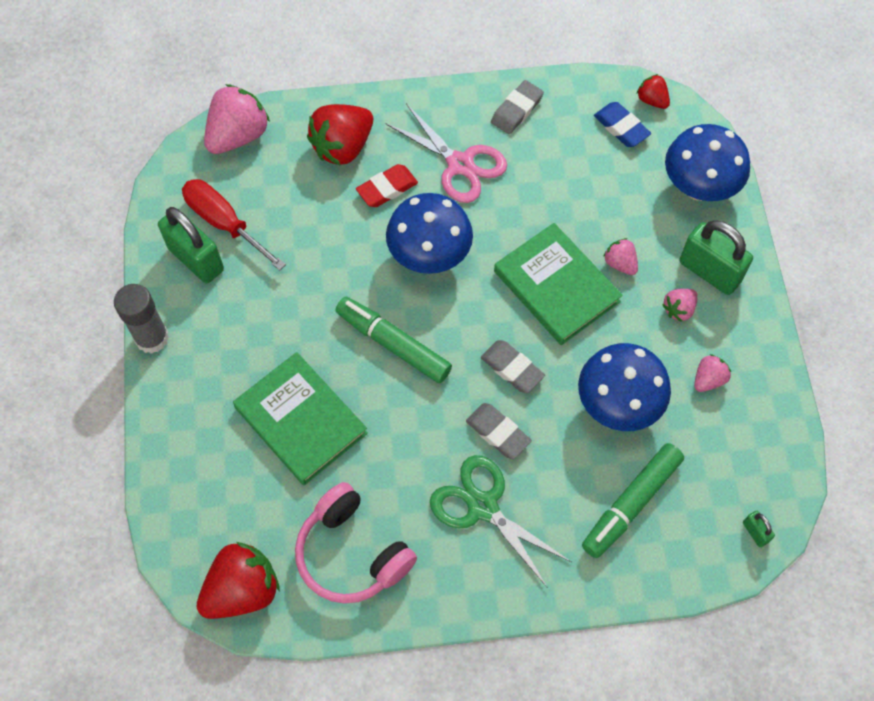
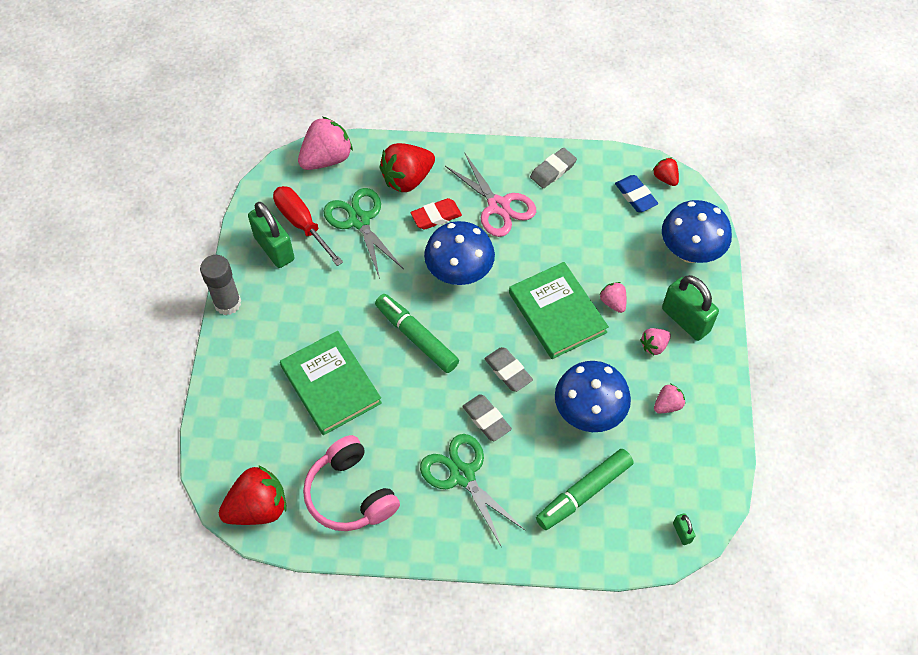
camera: 10 degrees right, 5 degrees down
none -> green scissors [323,188,404,279]

